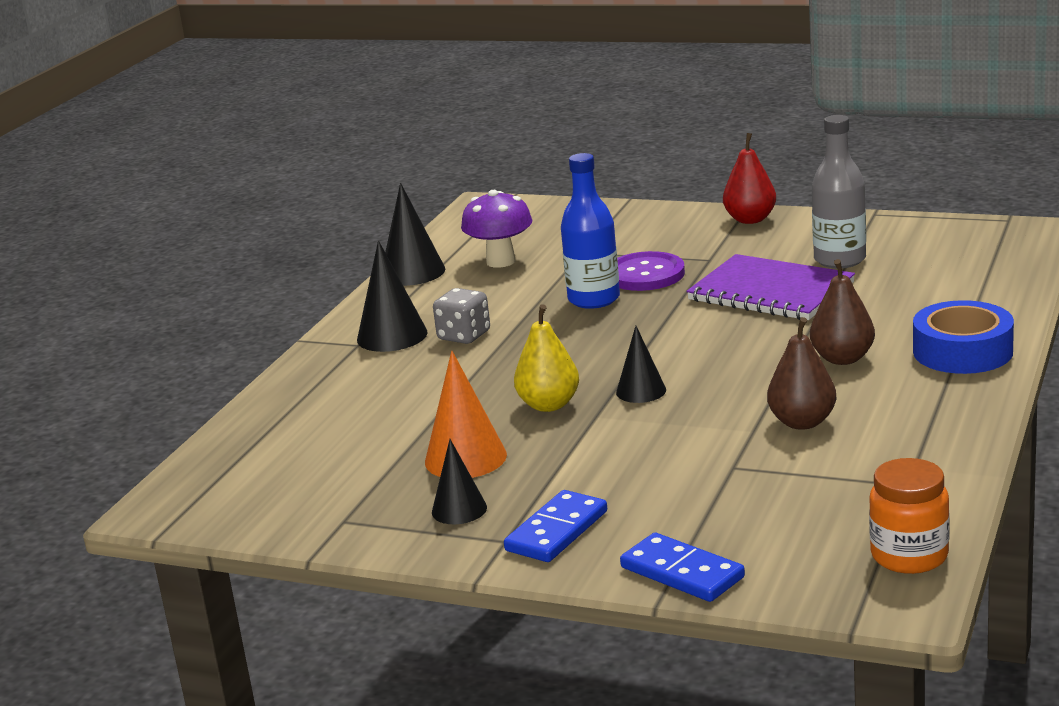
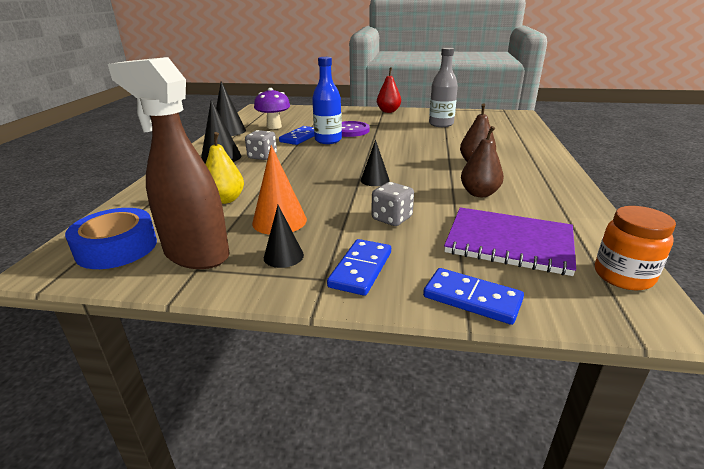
camera: 15 degrees left, 5 degrees up
yellow pear [514,304,579,412] -> yellow pear moved to [205,132,244,204]
purple notebook [686,254,855,320] -> purple notebook moved to [444,207,576,276]
blue tape [913,300,1014,374] -> blue tape moved to [65,208,157,269]
none -> brown spray bottle [108,57,229,269]
none -> blue domino [279,126,314,145]
none -> grey dice [372,182,414,226]

